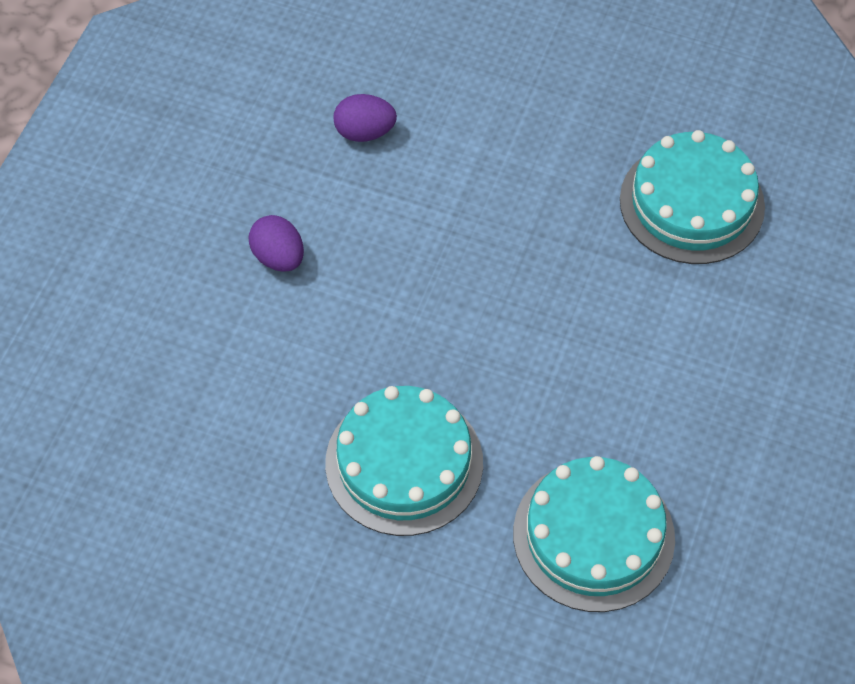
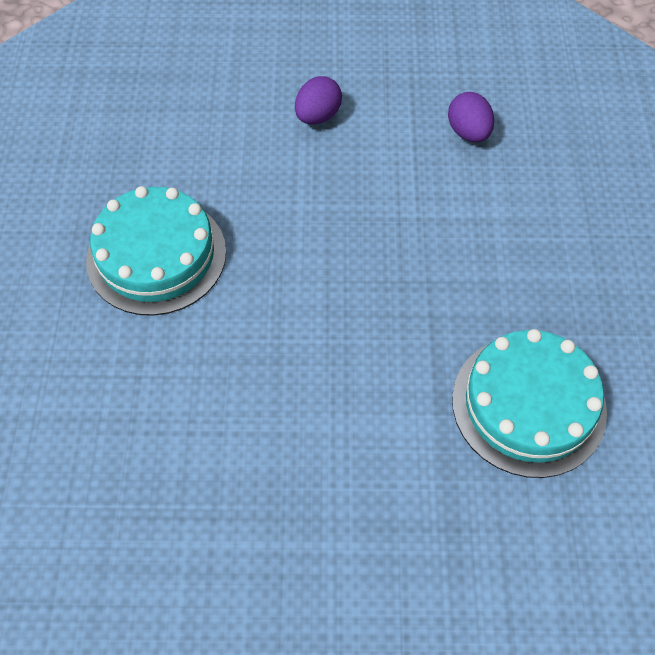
camera: 70 degrees right, 0 degrees up
turquoise cake [513,456,675,612] -> none

